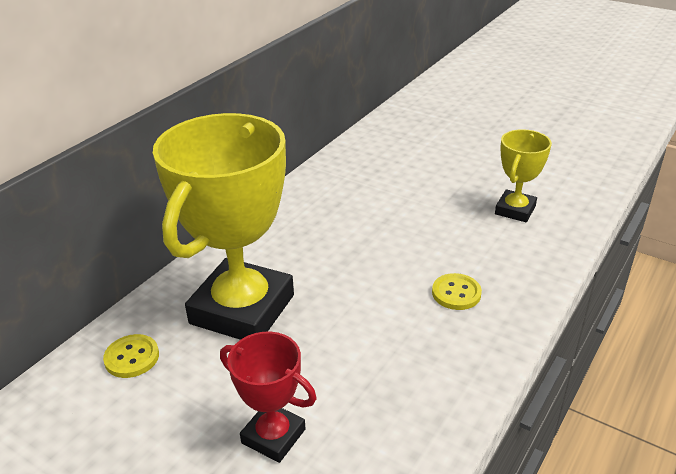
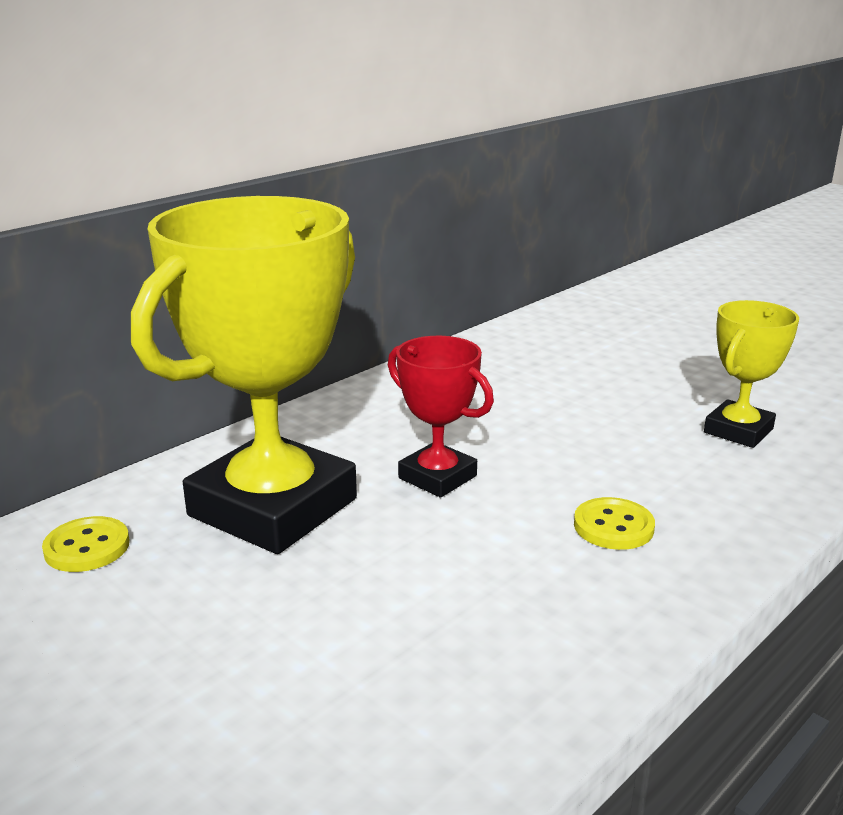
camera: 10 degrees right, 10 degrees down
red trophy [220,332,317,463] -> red trophy moved to [388,336,494,497]

